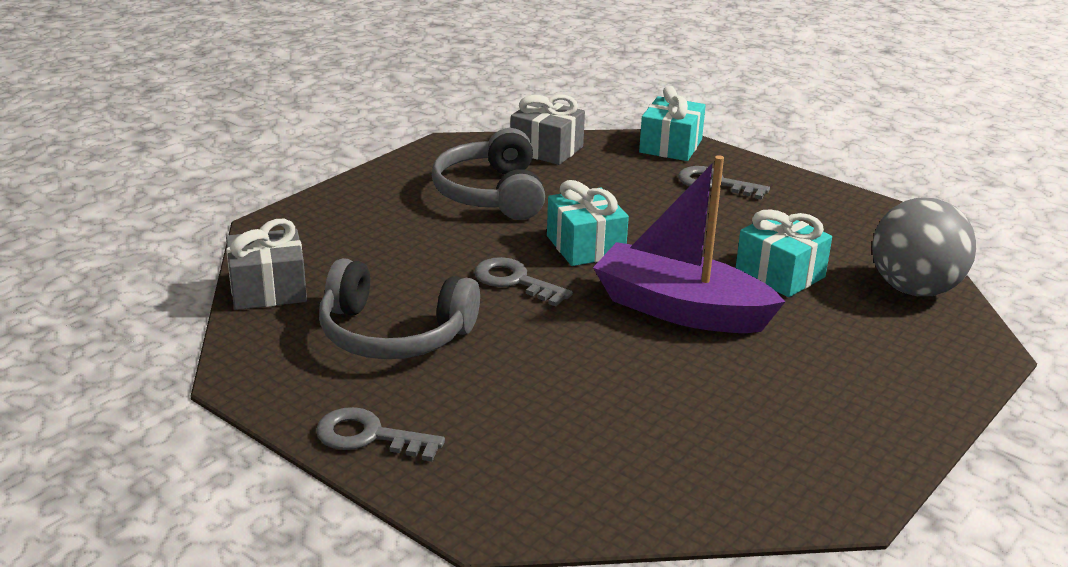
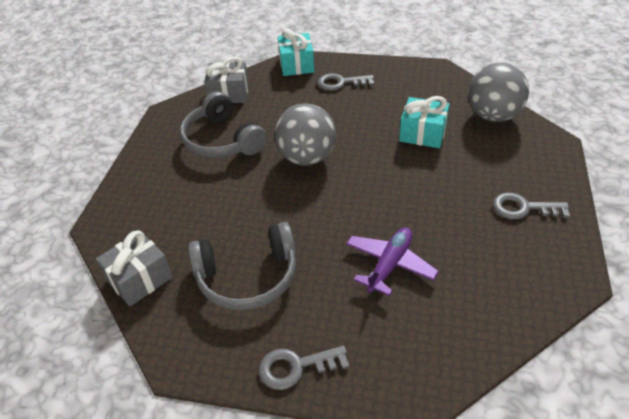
camera: 25 degrees left, 15 degrees up
grey key [474,257,573,306] -> grey key moved to [493,192,570,219]
turquoise gift [547,180,629,266] -> grey ball [275,103,336,166]
purple boat [593,155,785,333] -> none
none -> purple plane [346,227,439,296]

